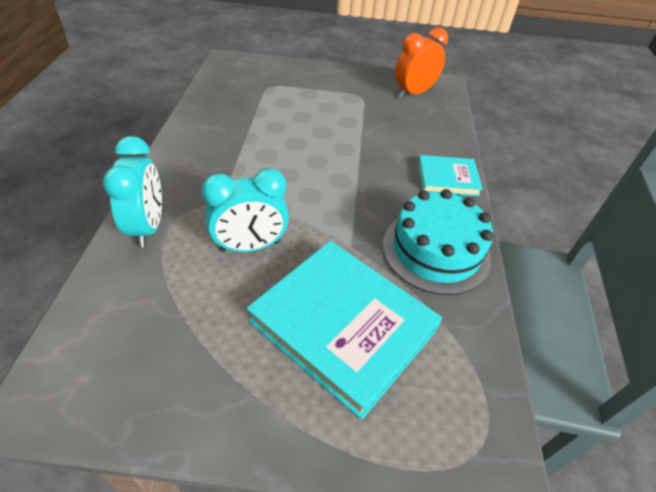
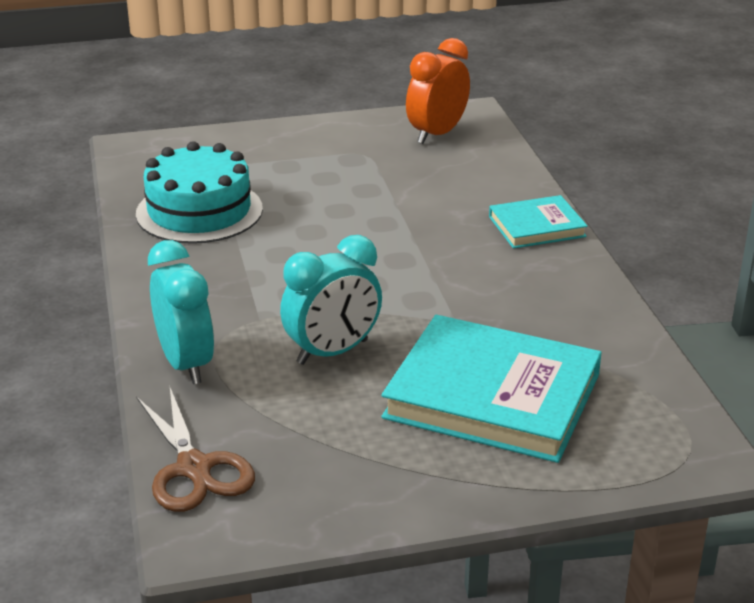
camera: 15 degrees left, 15 degrees down
turquoise cake [382,189,493,295] -> turquoise cake moved to [136,141,263,244]
none -> brown scissors [136,388,255,512]

